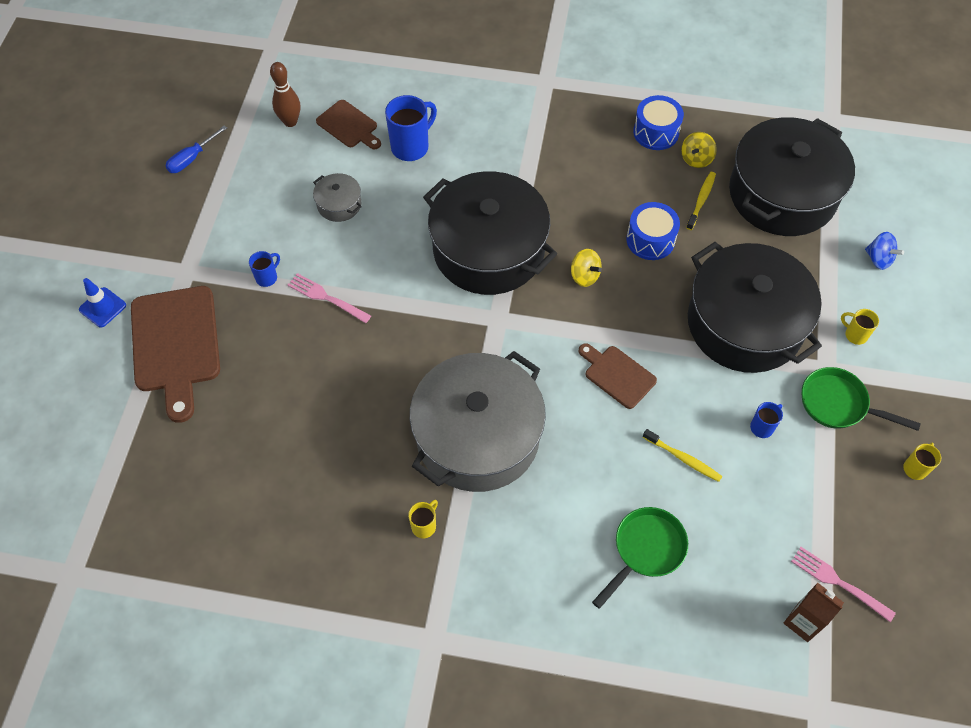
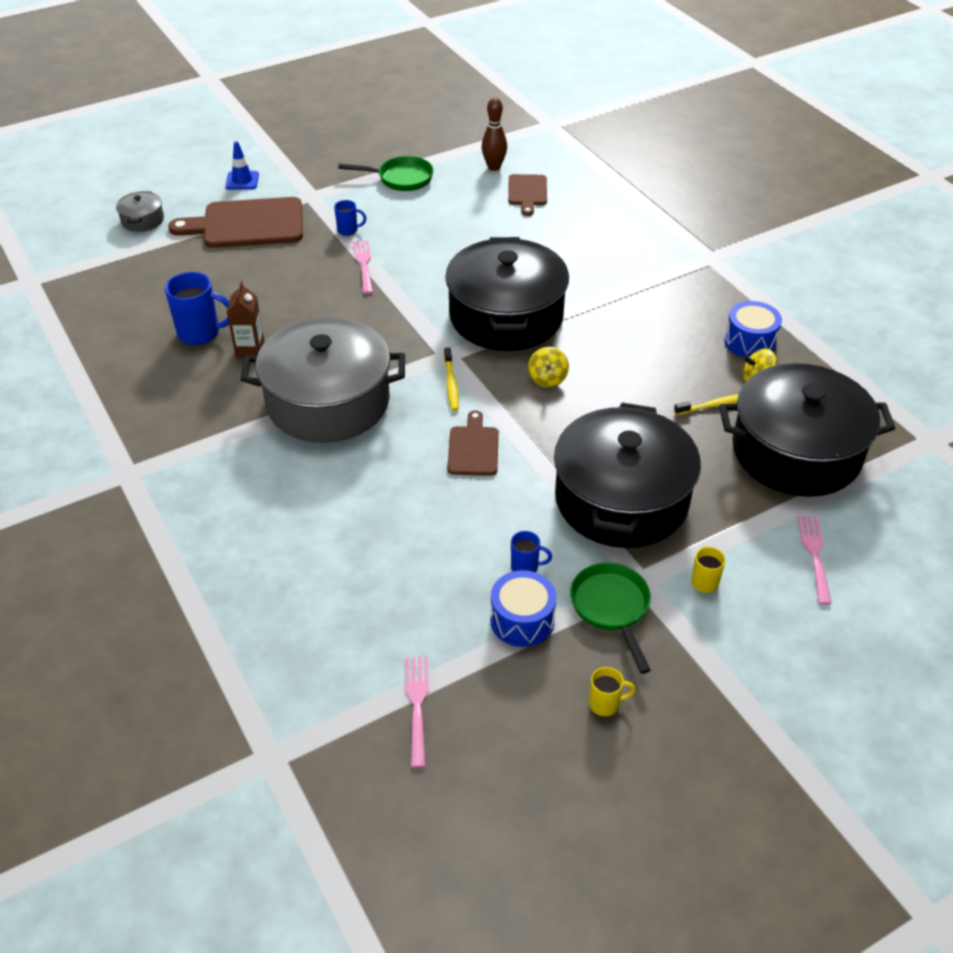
camera: 50 degrees right, 15 degrees down
brown cutting board [131,286,220,423] -> brown cutting board turned 45 degrees clockwise [168,197,303,248]
blue screwdriver [165,125,227,173] -> none
grey pot [313,173,362,222] -> grey pot moved to [116,191,164,232]
blue mug [385,95,437,161] -> blue mug moved to [165,272,229,345]
yellow mug [408,500,438,538] -> none
green pan [592,507,688,609] -> green pan moved to [338,156,434,191]
blue drum [626,202,680,260] -> blue drum moved to [490,570,557,647]
yellow toothbrush [643,429,723,482] -> yellow toothbrush moved to [444,347,459,411]
brown carton [784,583,844,642] -> brown carton moved to [227,281,265,358]
blue spinning top [865,232,904,270] -> pink fork [797,515,832,605]

